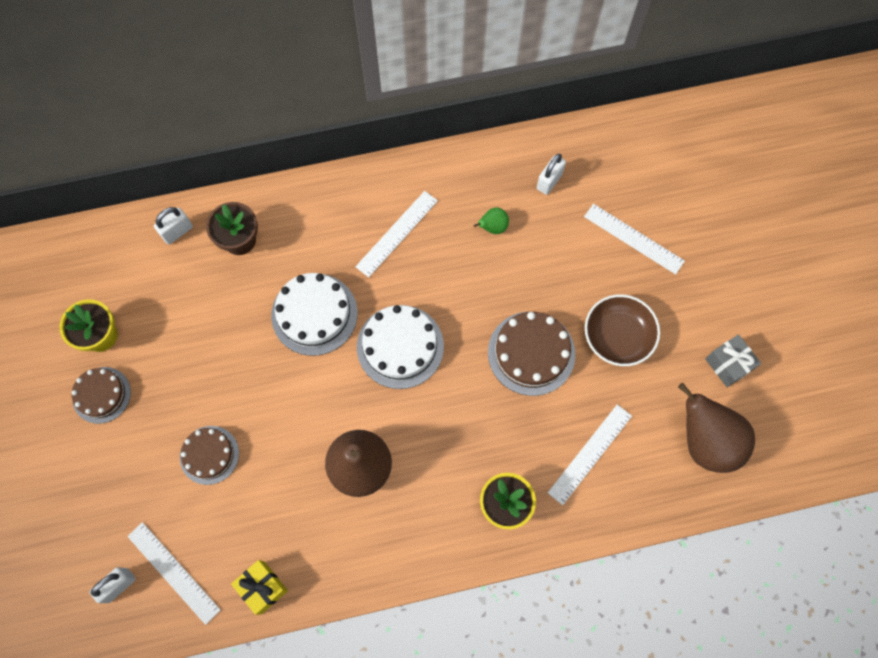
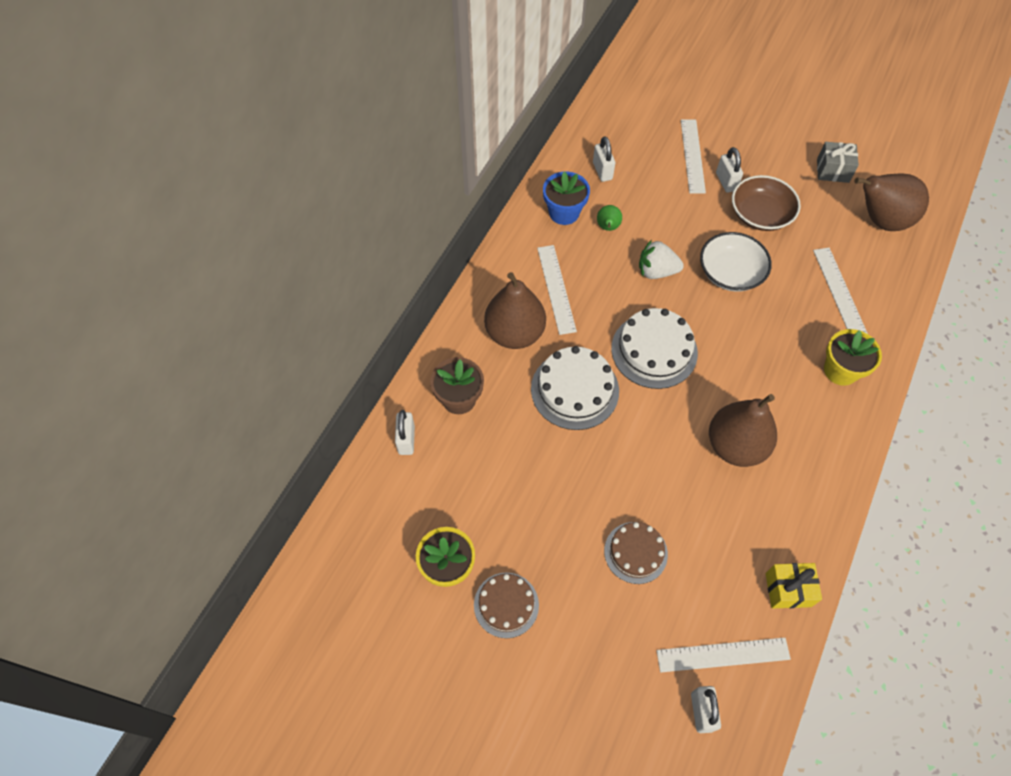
camera: 50 degrees left, 10 degrees down
brown cake [488,312,575,396] -> white bowl [700,232,772,292]
white ruler [584,204,685,275] -> white ruler turned 75 degrees counterclockwise [681,119,706,194]
none -> brown pear [484,272,546,349]
none -> blue flower pot [543,172,590,225]
none -> white strawberry [639,240,684,279]
none -> white padlock [716,147,743,192]

